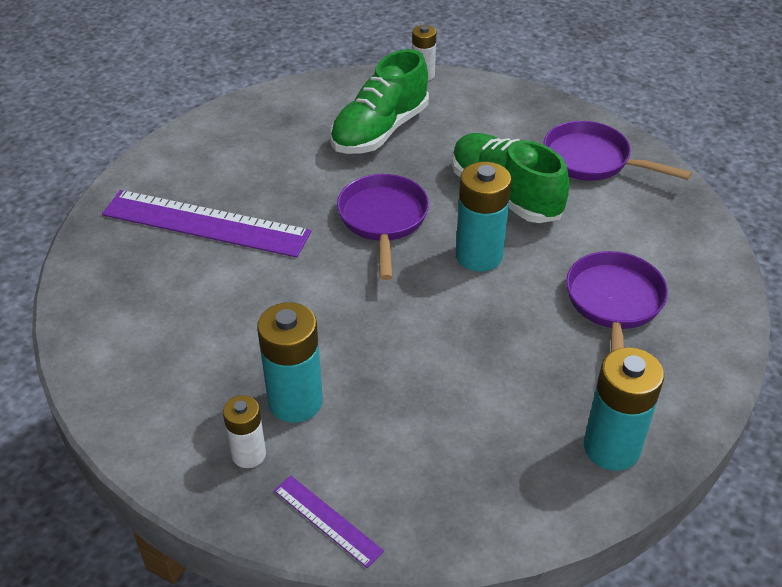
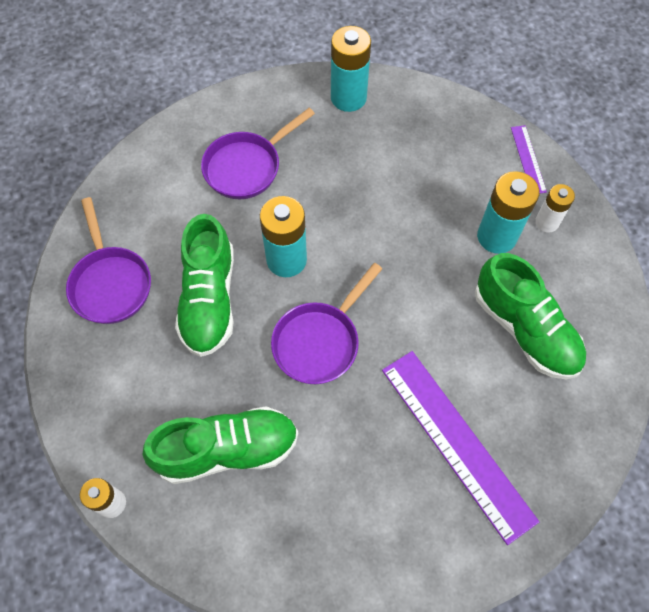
camera: 140 degrees left, 20 degrees up
none -> green shoe [475,253,586,379]

